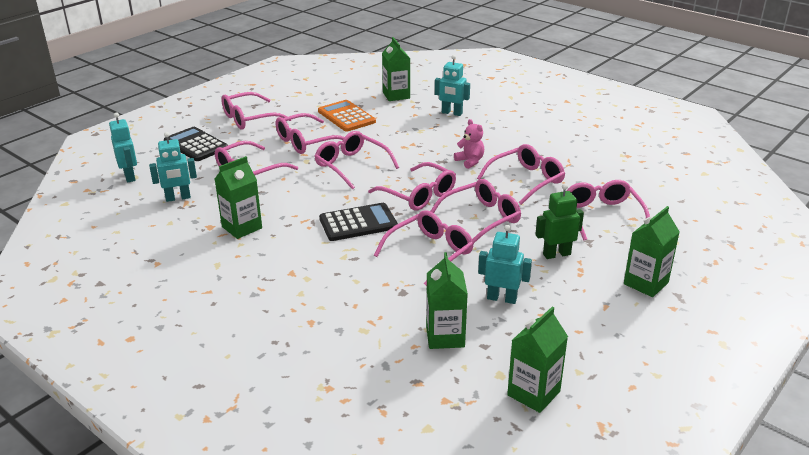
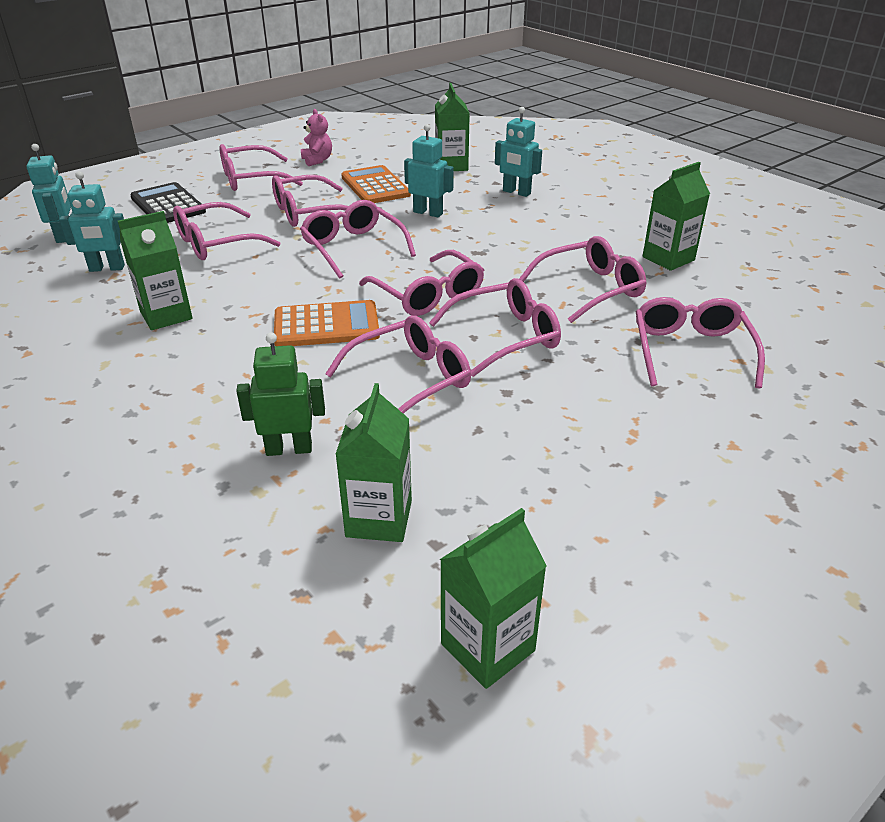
camera: 10 degrees right, 5 degrees up
black calculator [319,203,398,241] -> orange calculator [274,300,380,346]
pink teddy bear [454,119,484,169] -> pink teddy bear moved to [301,109,332,166]
turquoise robot [478,225,532,304] -> turquoise robot moved to [404,124,454,217]
green robot [535,184,584,259] -> green robot moved to [236,332,325,456]
green carton [624,206,680,297] -> green carton moved to [643,162,710,271]

